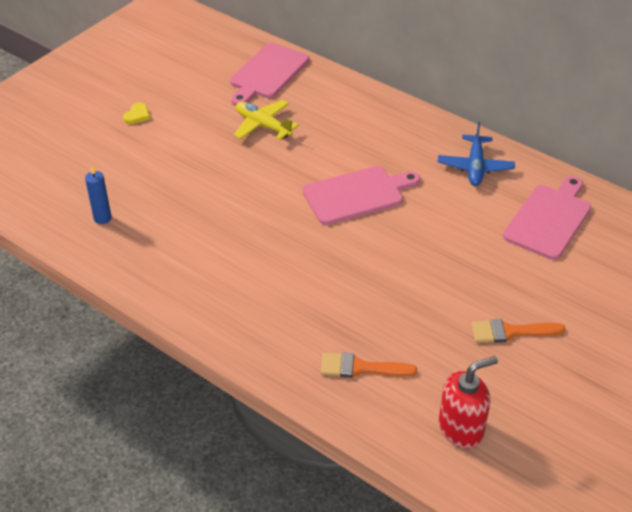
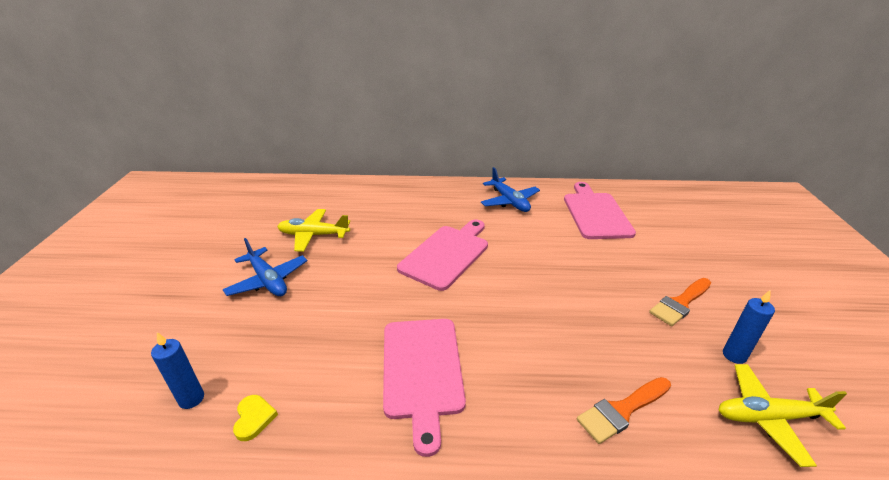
camera: 35 degrees left, 10 degrees down
yellow heart [123,102,150,124] -> yellow heart moved to [233,395,278,441]
pink cutting board [230,43,309,106] -> pink cutting board moved to [383,319,466,457]
red soap dispenser [439,356,498,449] -> yellow plane [719,364,847,467]
none -> blue plane [223,238,307,296]
none -> blue candle [723,290,775,364]

